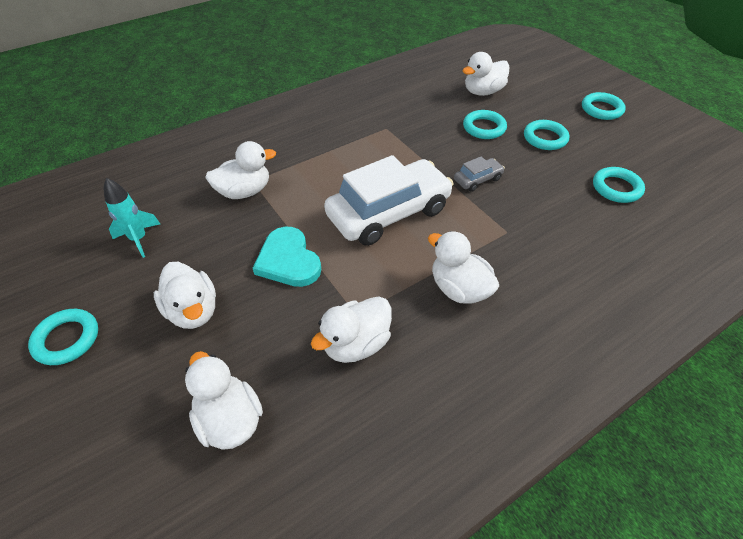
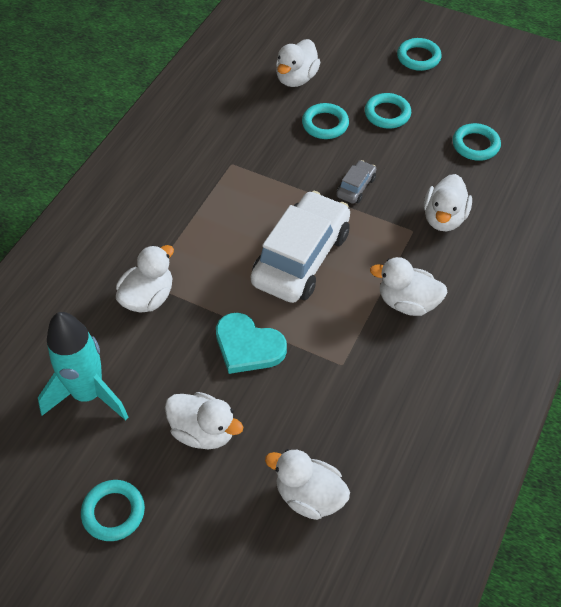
camera: 30 degrees left, 5 degrees up
turquoise rocket [104,178,160,258] -> turquoise rocket [38,312,128,420], size x1.72
white duck [311,296,392,363] -> white duck moved to [424,174,472,231]

